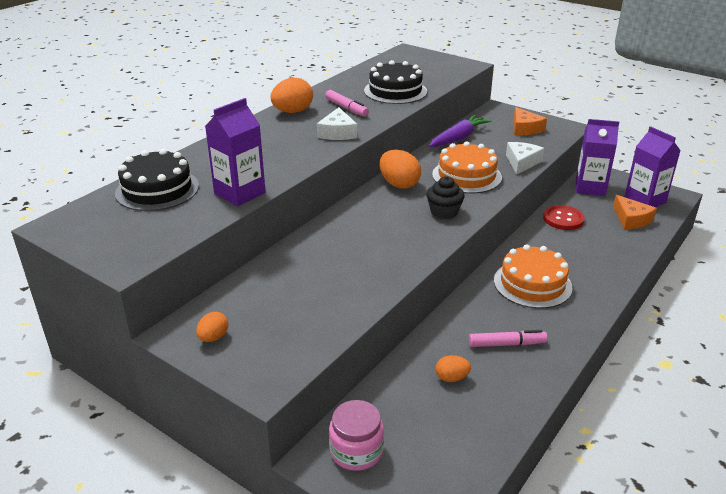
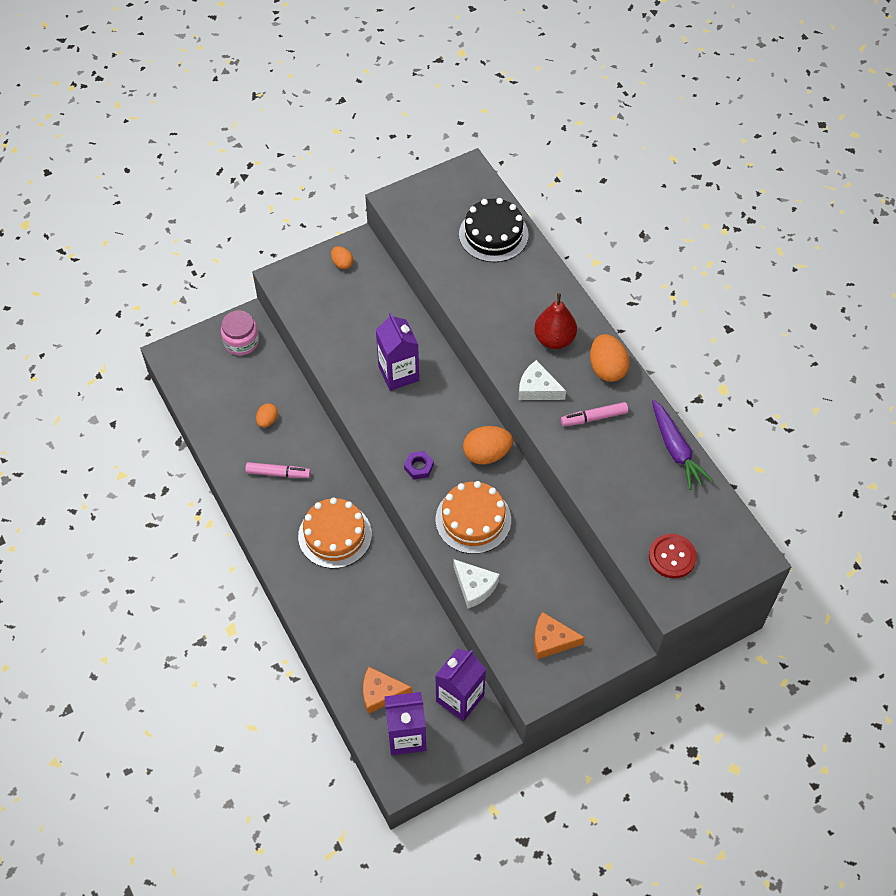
camera: 115 degrees right, 25 degrees up
purple carton [205,98,266,206] -> purple carton moved to [376,313,419,391]
black cake [364,60,427,104] -> none
black cupcake [427,176,465,219] -> purple nut [404,451,434,479]
purple carrot [429,115,492,147] -> purple carrot moved to [652,399,713,490]
pink marker [469,330,547,347] -> pink marker turned 105 degrees counterclockwise [245,462,311,478]
red button [543,205,585,230] -> red button moved to [649,534,697,578]
none -> red pear [534,293,577,349]

